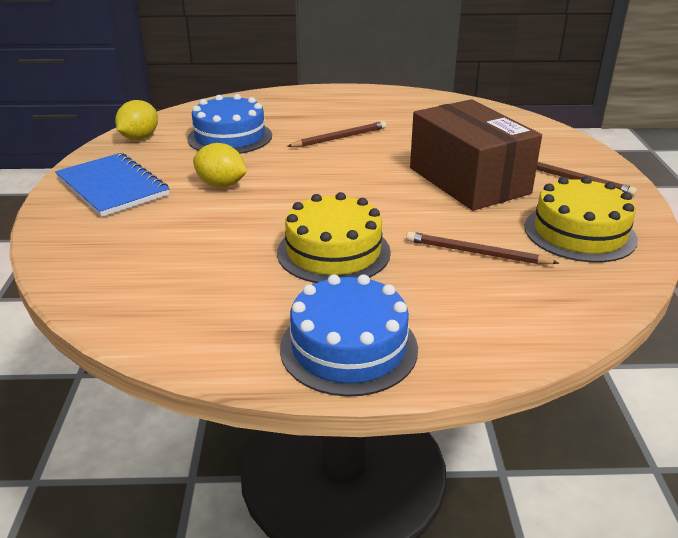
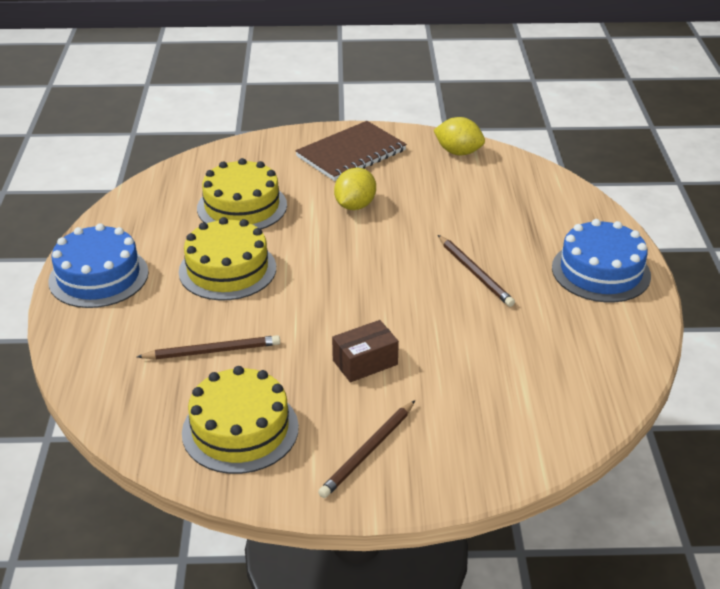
camera: 90 degrees right, 5 degrees up
blue notebook [55,153,170,217] -> brown notebook [295,121,407,181]
blue cake [187,94,272,154] -> blue cake moved to [552,219,651,302]
brown pencil [406,232,559,265] -> brown pencil turned 60 degrees clockwise [137,335,280,359]
brown box [410,99,542,211] -> brown box [332,320,399,382], size x0.45
none -> yellow cake [197,158,287,229]

